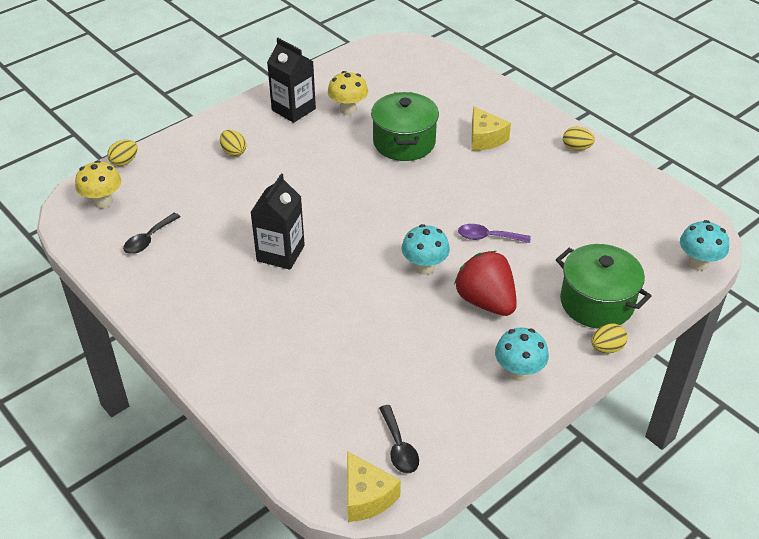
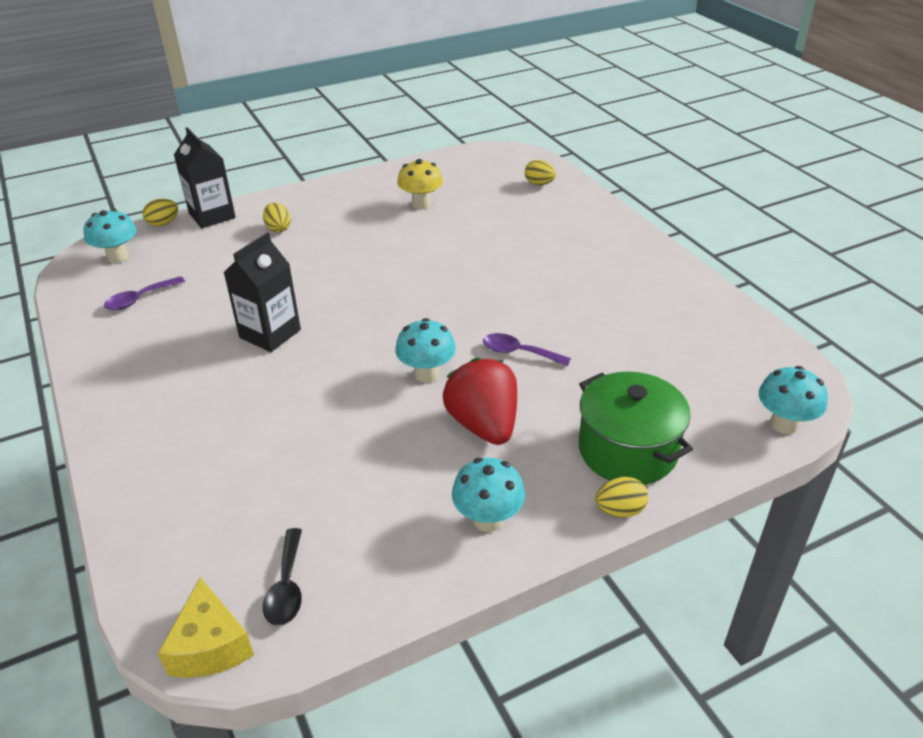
camera: 15 degrees right, 5 degrees down
yellow mushroom [75,160,121,208] -> turquoise mushroom [83,209,136,263]
black spoon [123,213,181,254] -> purple spoon [104,276,185,310]
black carton [267,38,316,123] -> black carton moved to [174,127,236,228]
green pot [371,92,439,161] -> none
yellow cheese [472,106,511,151] -> none
yellow egg [563,127,595,151] -> yellow egg moved to [525,160,556,185]

